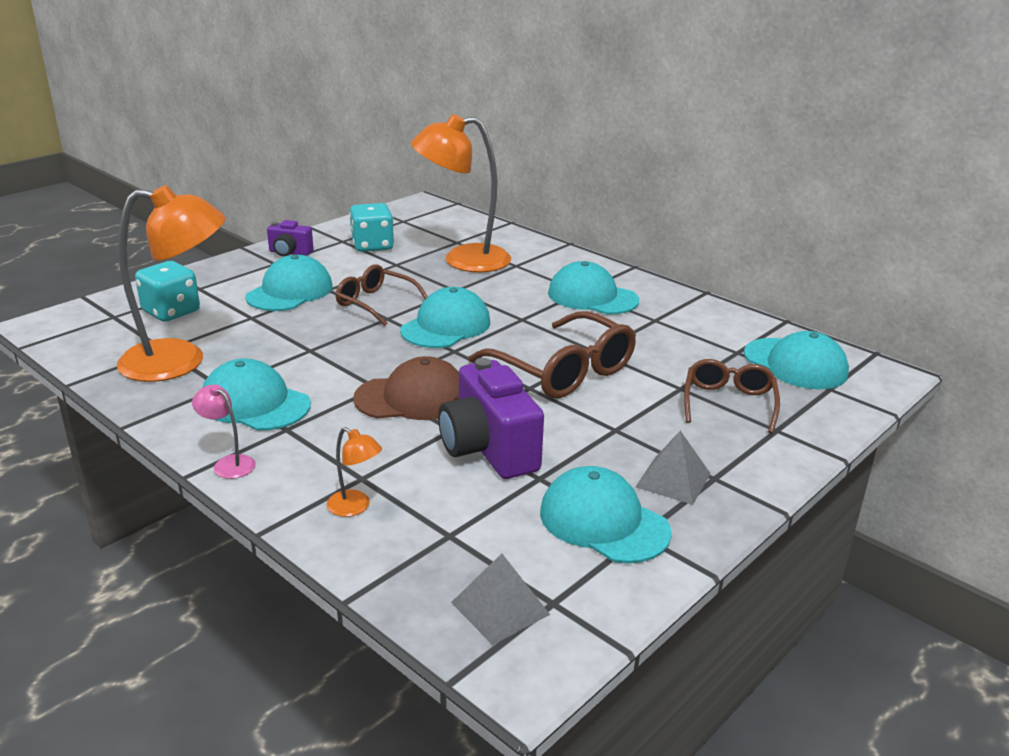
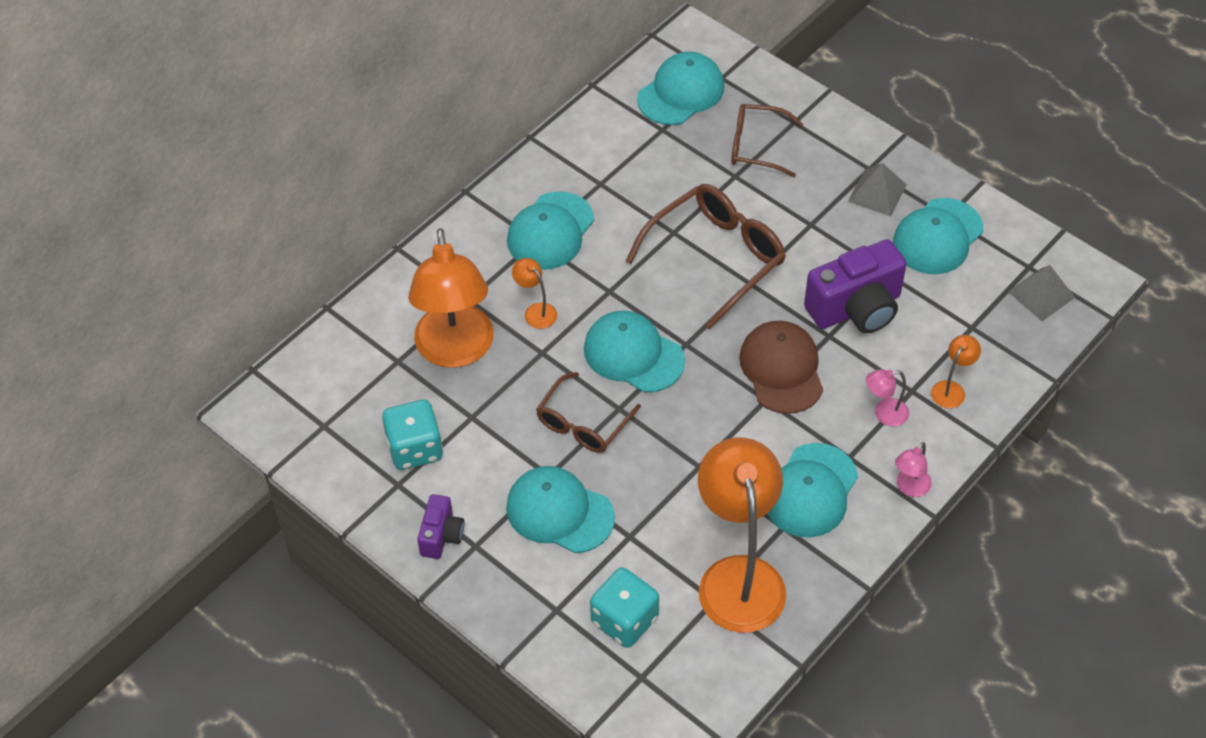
camera: 90 degrees left, 25 degrees up
none -> orange lamp [512,258,557,329]
none -> pink lamp [866,369,909,427]

